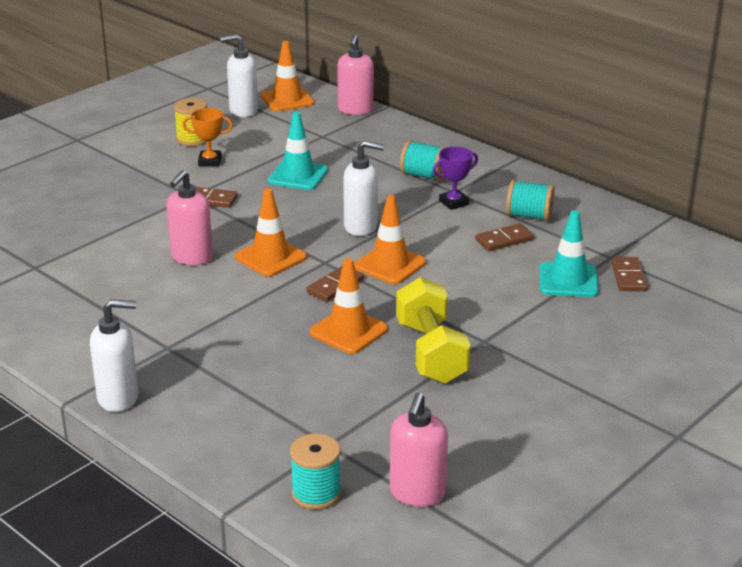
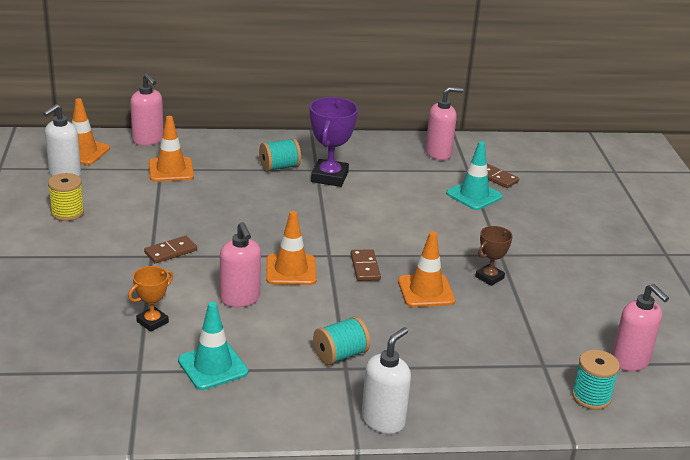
camera: 50 degrees left, 0 degrees up
orange trophy [182,108,233,166] -> orange trophy moved to [128,266,173,332]
turquoise traffic cone [268,112,328,190] -> turquoise traffic cone moved to [178,302,248,390]
white soap dispenser [343,141,384,236] -> none
orange traffic cone [354,195,426,284] -> orange traffic cone moved to [148,116,194,182]
yellow dumbbell [396,277,471,384] -> brown trophy [475,226,513,286]
purple trophy [433,147,478,210] -> purple trophy [310,97,358,187], size x1.72
brown domino [475,223,534,251] -> none
turquoise spool [506,180,555,221] -> turquoise spool moved to [313,316,370,365]
none -> pink soap dispenser [426,87,463,160]

